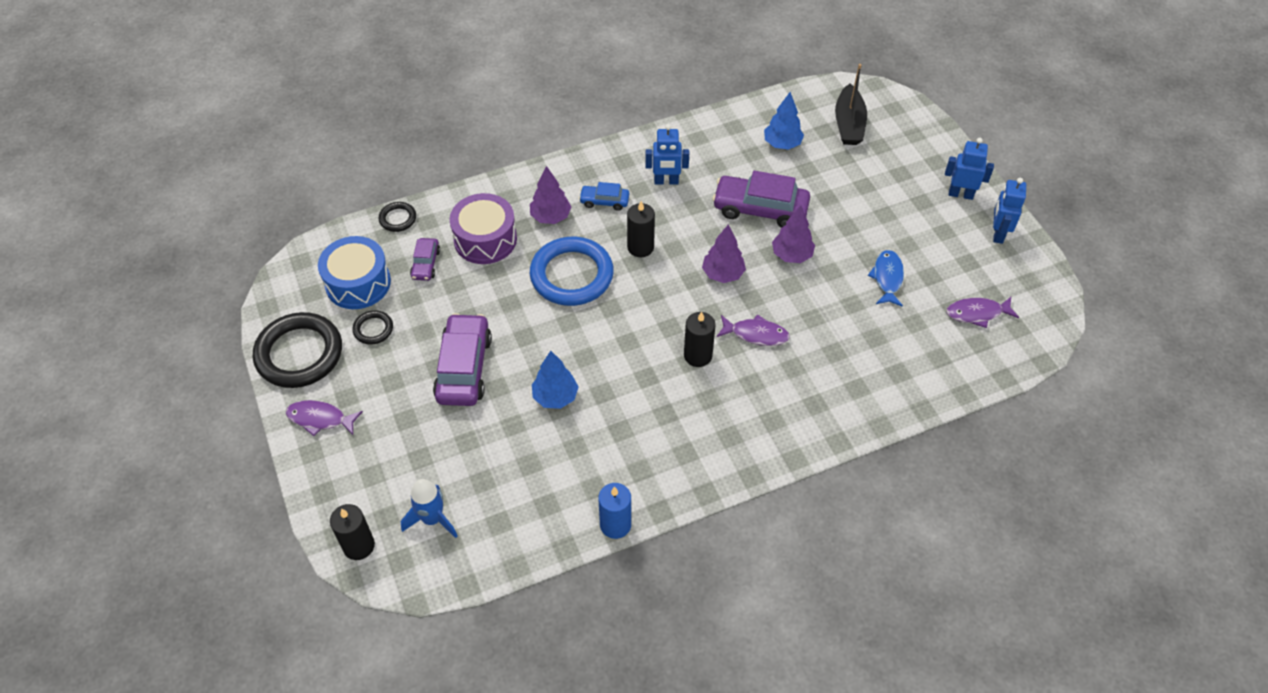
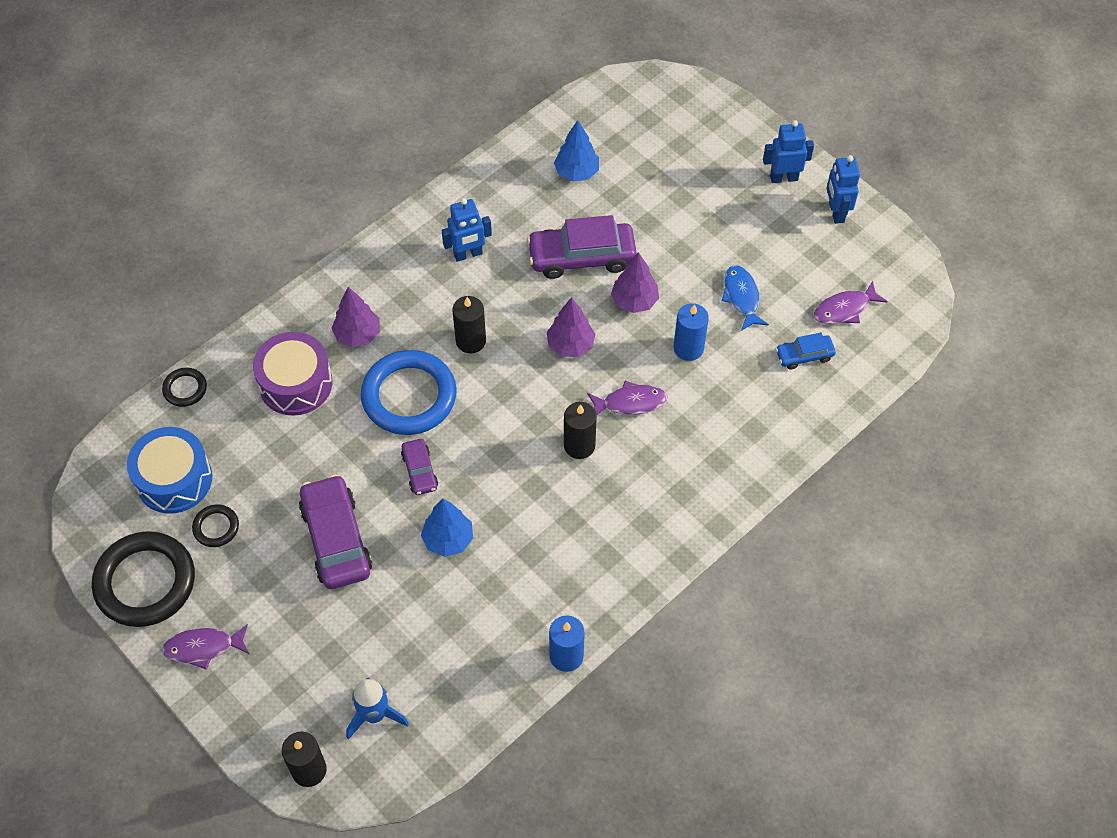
camera: 20 degrees left, 5 degrees up
purple car [410,238,440,281] -> purple car moved to [401,439,438,495]
blue car [579,182,629,211] -> blue car moved to [776,333,836,370]
black boat [835,64,867,145] -> none
none -> blue candle [674,303,709,361]

